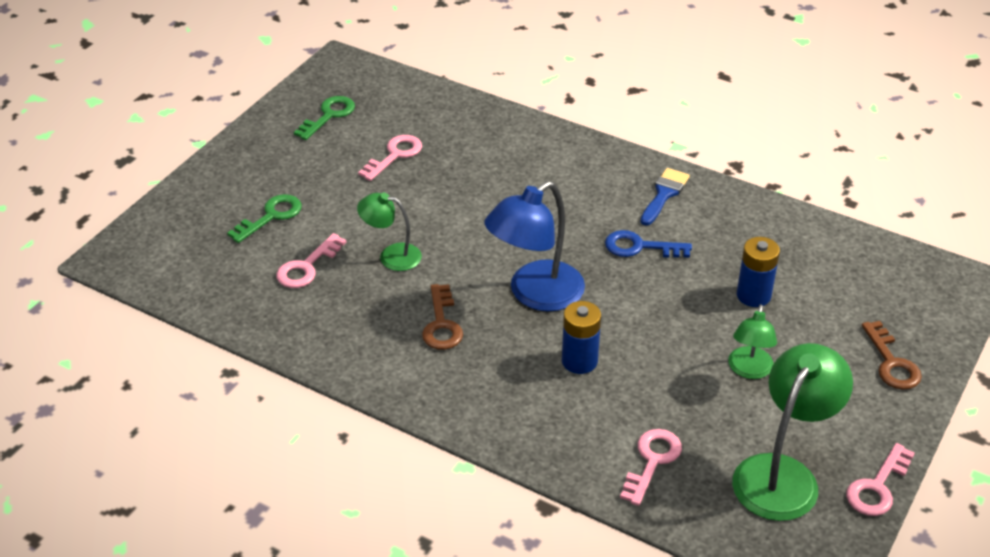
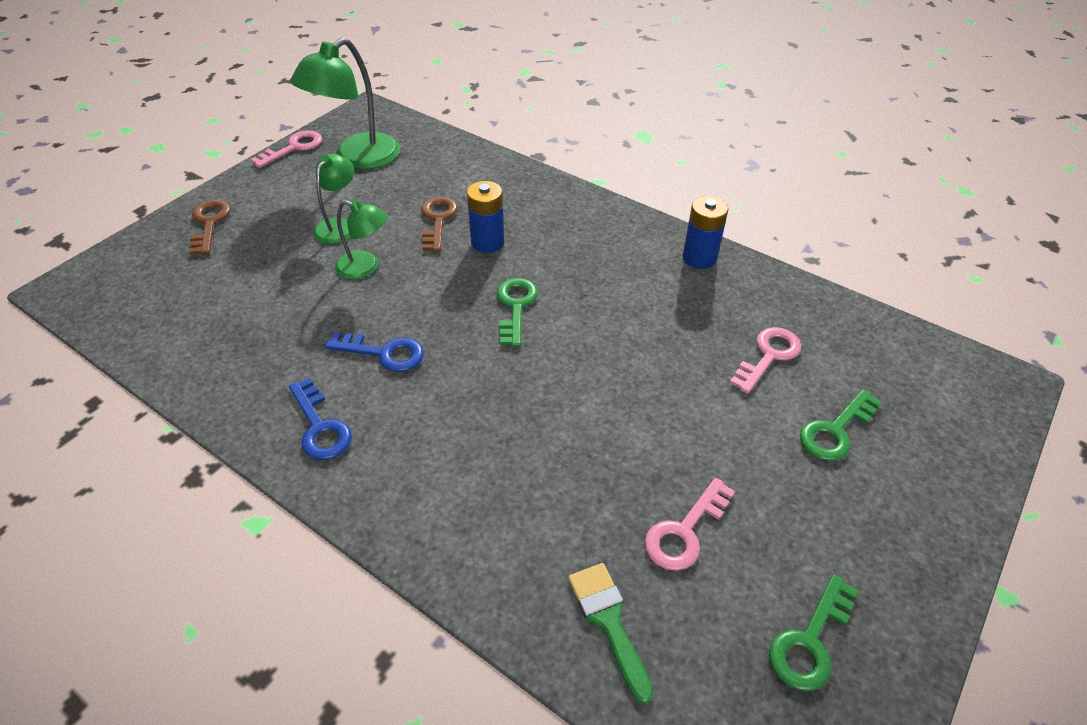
camera: 175 degrees left, 5 degrees up
green lamp [357,193,422,271] -> green lamp moved to [335,200,387,279]
brown key [422,284,463,350] -> brown key moved to [421,197,458,251]
blue lamp [485,181,585,311] -> green key [497,278,538,346]
pink key [620,429,682,506] -> none
blue brush [641,168,690,225] -> blue key [289,378,352,460]
blue battery [737,237,780,307] -> blue battery moved to [683,196,728,269]
none -> green brush [568,563,653,704]

